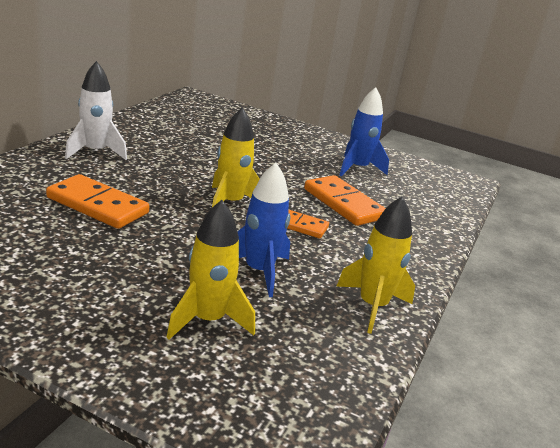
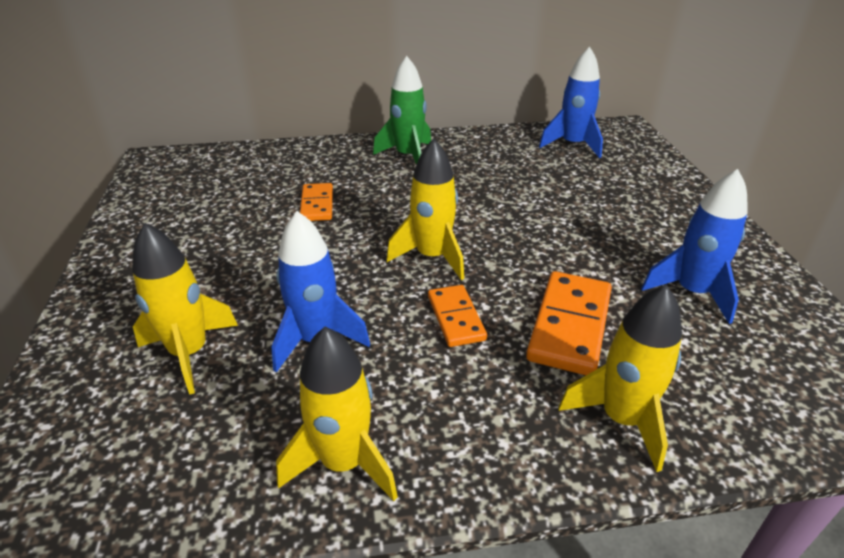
camera: 60 degrees right, 10 degrees up
orange domino [46,174,149,229] -> orange domino [300,183,333,221], size x0.62
white rocket [65,61,127,160] -> green rocket [373,56,431,165]
none -> blue rocket [539,47,603,158]
none -> yellow rocket [558,285,682,472]

